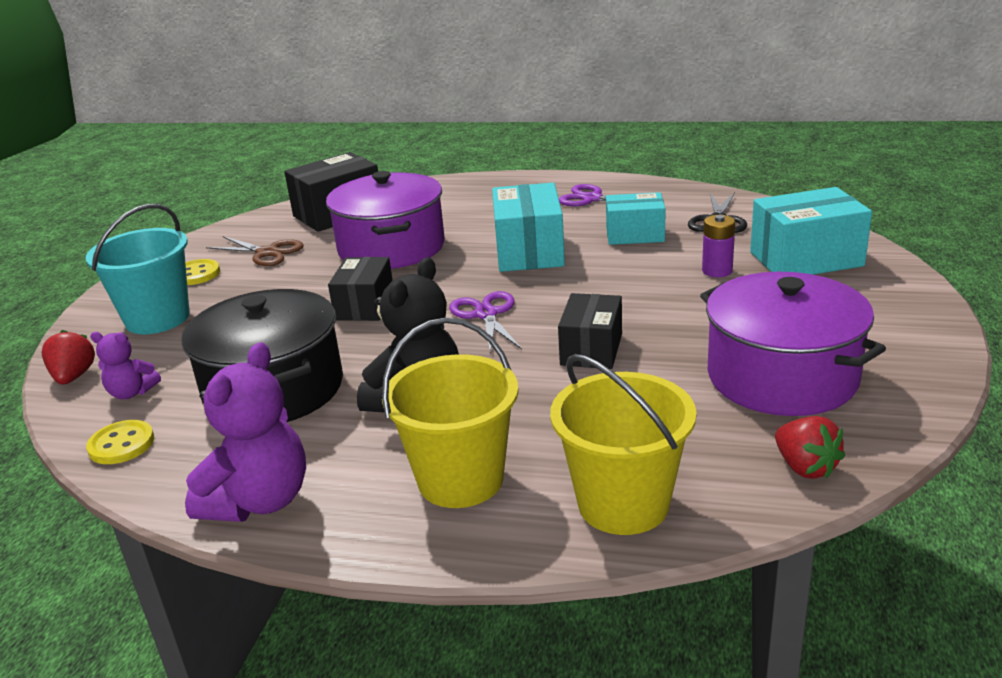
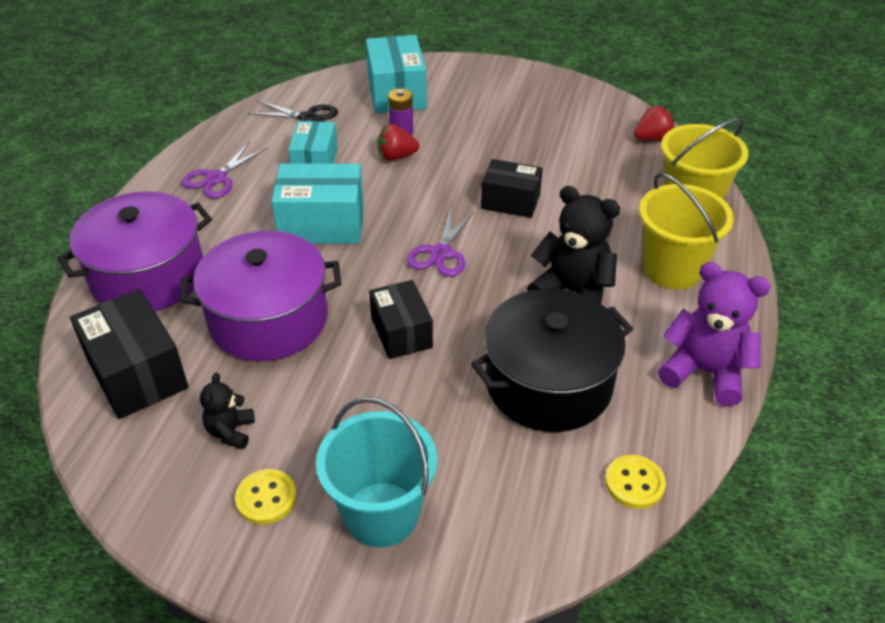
camera: 90 degrees left, 15 degrees up
red strawberry [41,330,95,384] -> red strawberry moved to [377,124,420,161]
purple teddy bear [90,332,161,399] -> none
brown scissors [206,236,304,266] -> black teddy bear [200,373,255,449]
black box [328,257,393,321] -> black box turned 60 degrees clockwise [369,280,433,359]
purple scissors [449,291,522,352] -> purple scissors turned 60 degrees counterclockwise [407,210,475,277]
purple pot [700,272,886,416] -> purple pot moved to [57,191,212,311]

